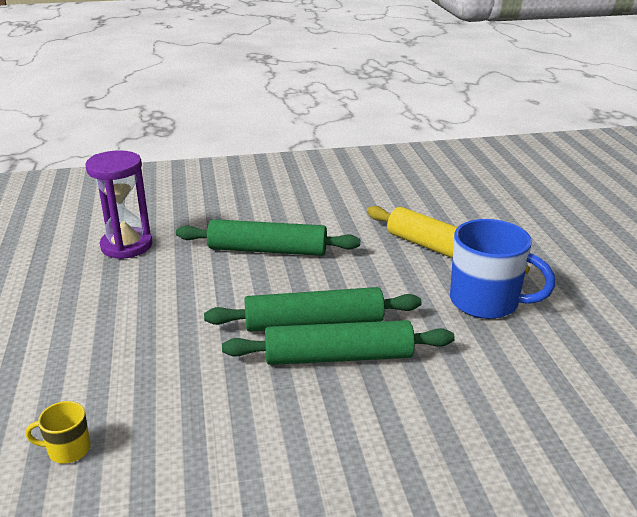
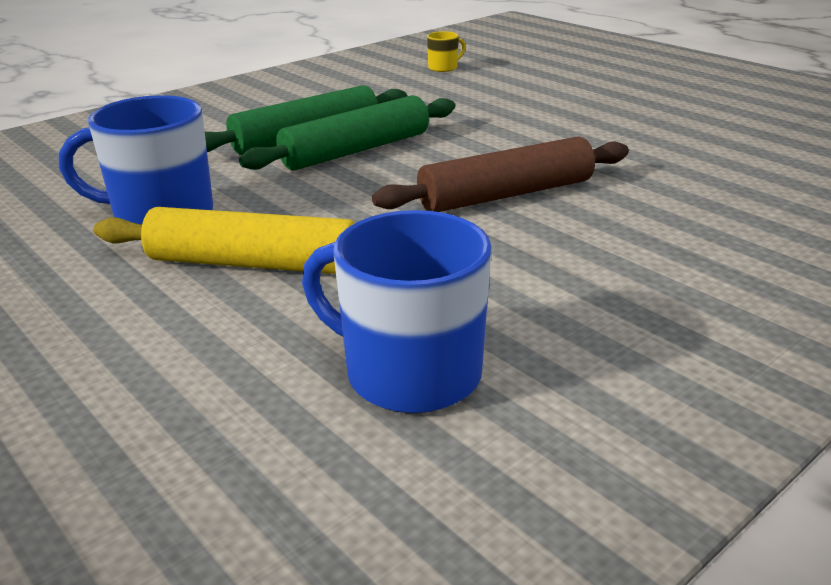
camera: 150 degrees right, 0 degrees up
purple hourglass [85,150,153,259] -> none
green rolling pin [176,219,360,256] -> brown rolling pin [372,136,629,212]
none -> blue mug [302,210,492,413]

